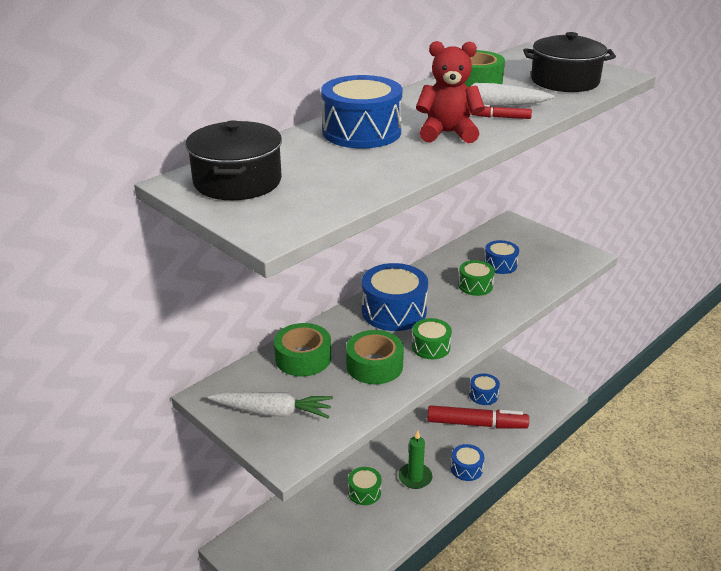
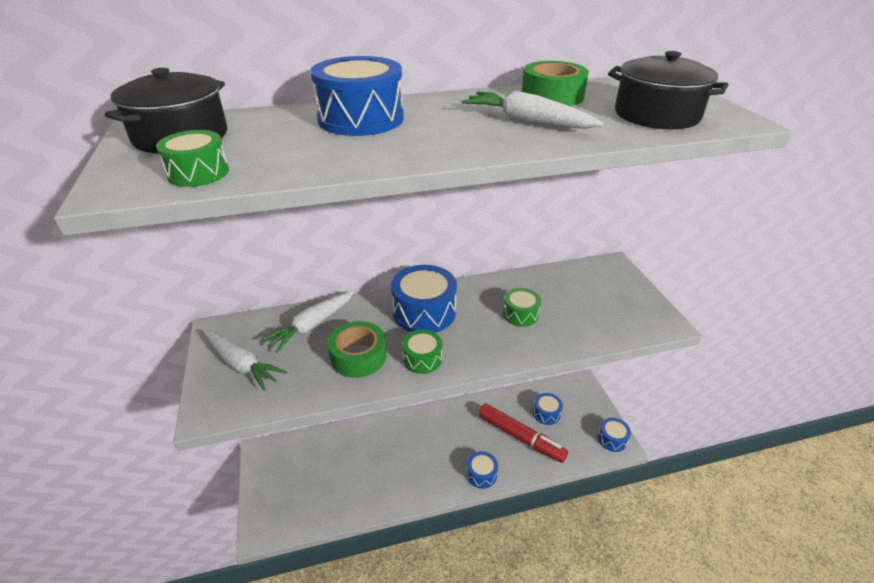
camera: 30 degrees right, 5 degrees up
green tape [274,323,331,376] -> white carrot [260,291,354,353]
green drum [348,467,382,505] -> green drum moved to [156,130,229,187]
green candle [398,431,432,489] -> none
red teddy bear [416,41,485,143] -> none
red marker [471,105,532,119] -> none
blue drum [484,240,519,274] -> blue drum moved to [598,418,631,452]

